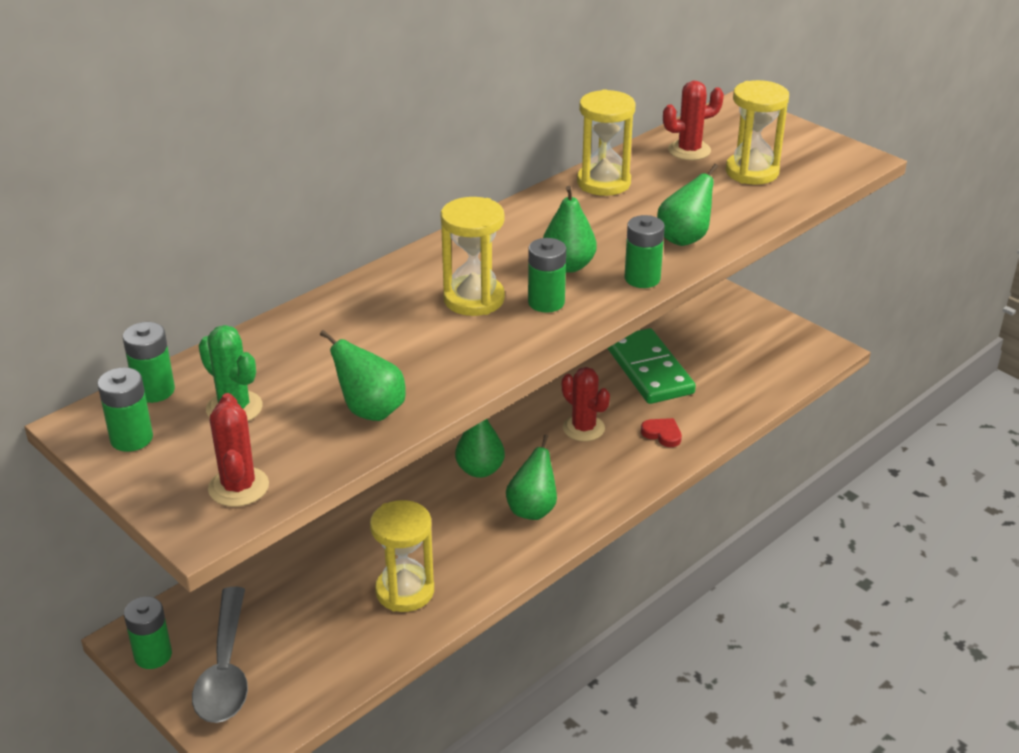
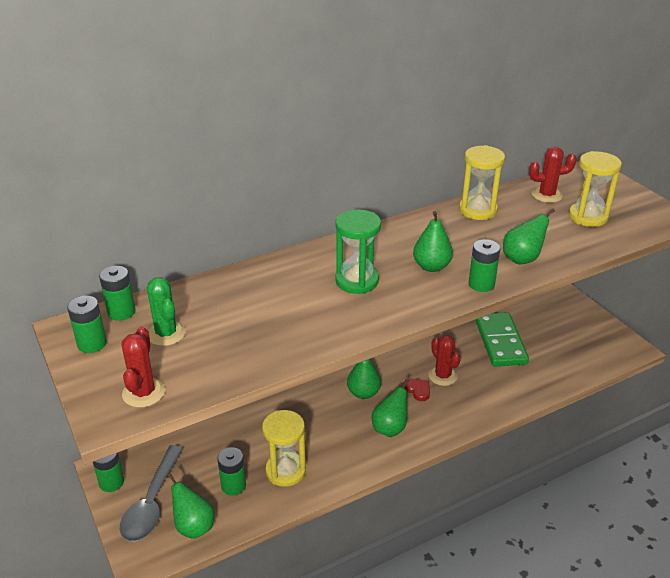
camera: 15 degrees right, 0 degrees up
green pear [320,330,406,421] -> green pear moved to [167,473,214,539]
yellow hourglass [440,197,505,316] -> green hourglass [335,209,381,294]
green battery [528,238,566,312] -> green battery moved to [217,447,246,496]
red heart [641,418,682,447] -> red heart moved to [404,378,430,401]

